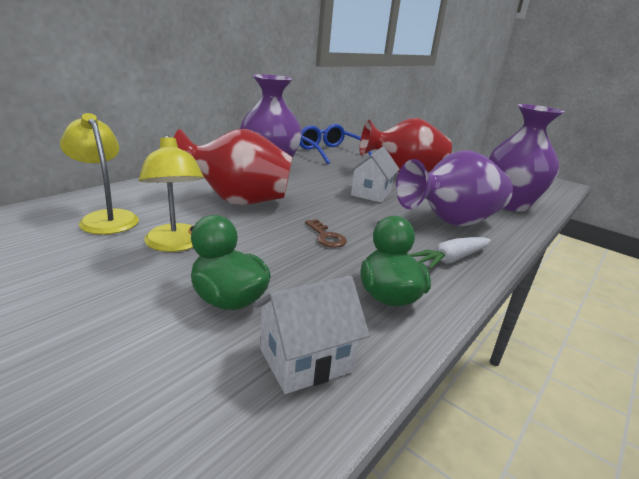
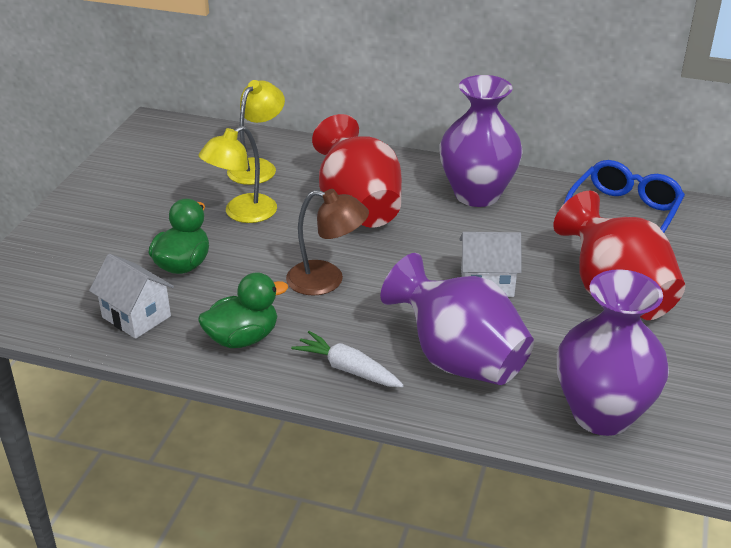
camera: 70 degrees right, 10 degrees up
brown key [305,219,347,248] -> brown lamp [286,189,369,296]

